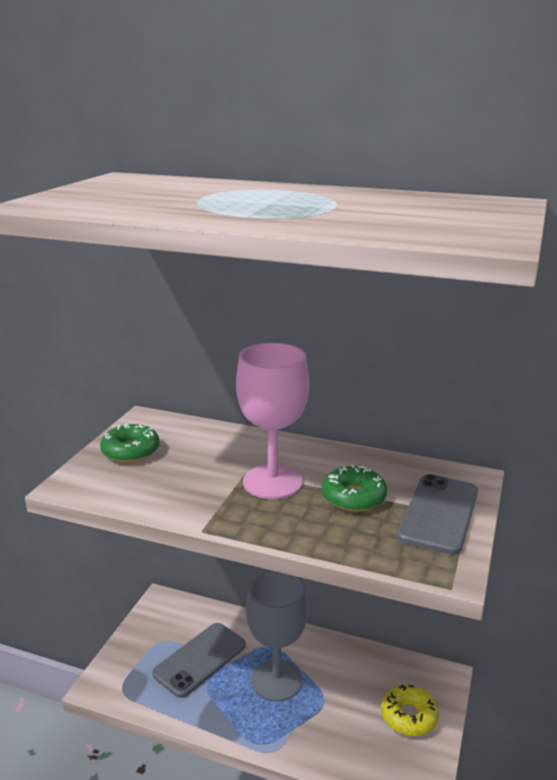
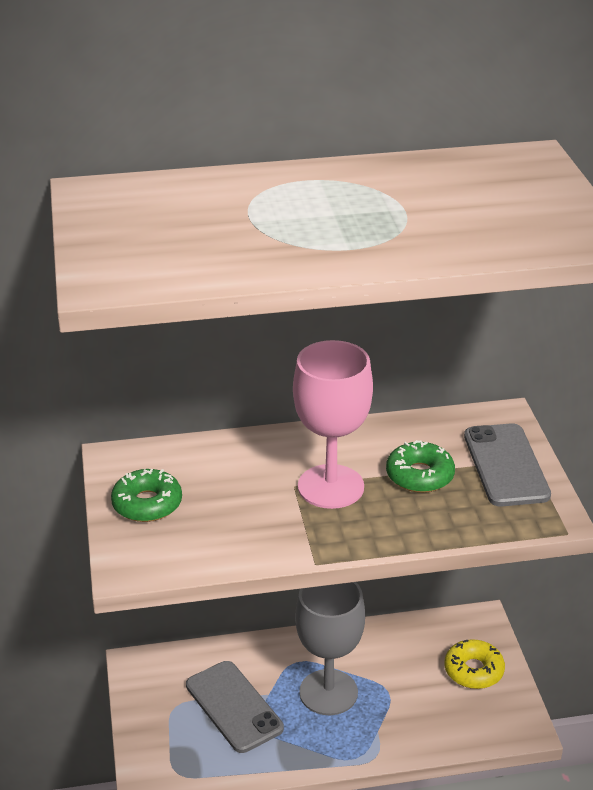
camera: 30 degrees left, 10 degrees up
grey phone [152,623,246,698] -> grey phone turned 45 degrees counterclockwise [186,661,284,753]

